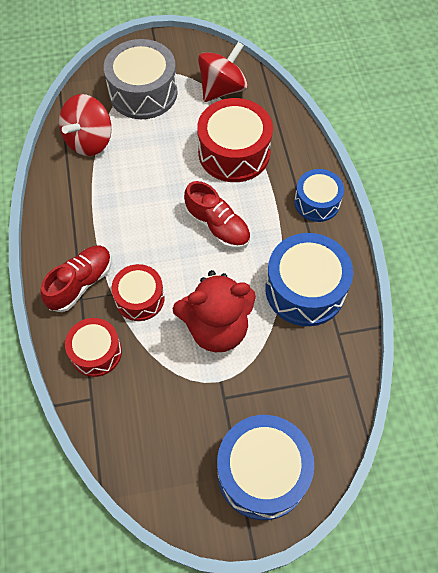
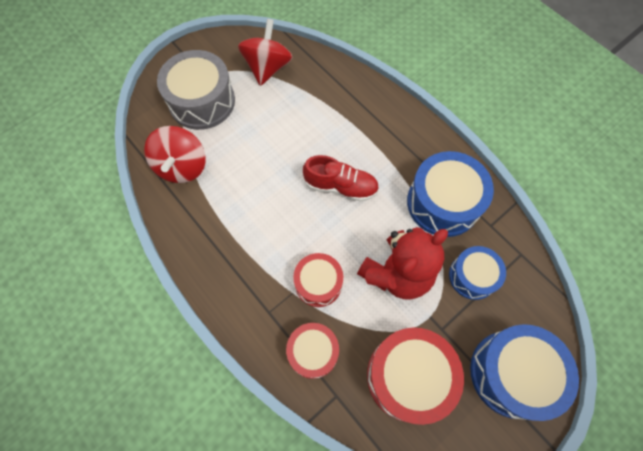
camera: 30 degrees left, 5 degrees up
red shoe [40,246,112,312] -> none
red drum [197,98,273,182] -> red drum moved to [367,328,464,425]
blue drum [294,169,344,222] -> blue drum moved to [449,246,506,300]

